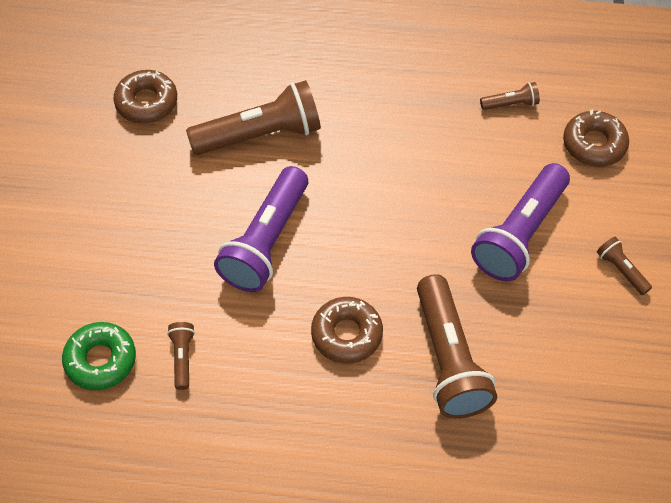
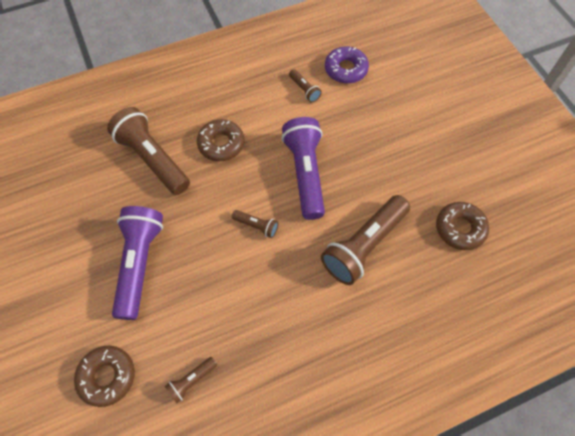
camera: 150 degrees right, 5 degrees up
green donut [62,322,136,390] -> purple donut [325,46,369,84]
brown flashlight [597,237,652,295] -> brown flashlight moved to [232,210,279,238]

